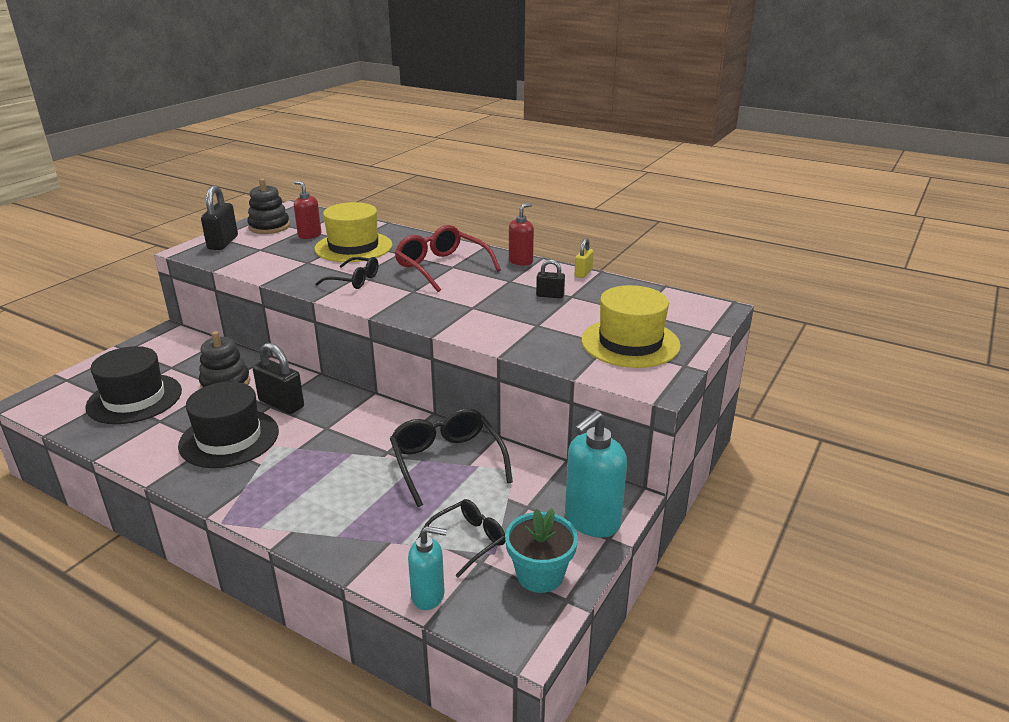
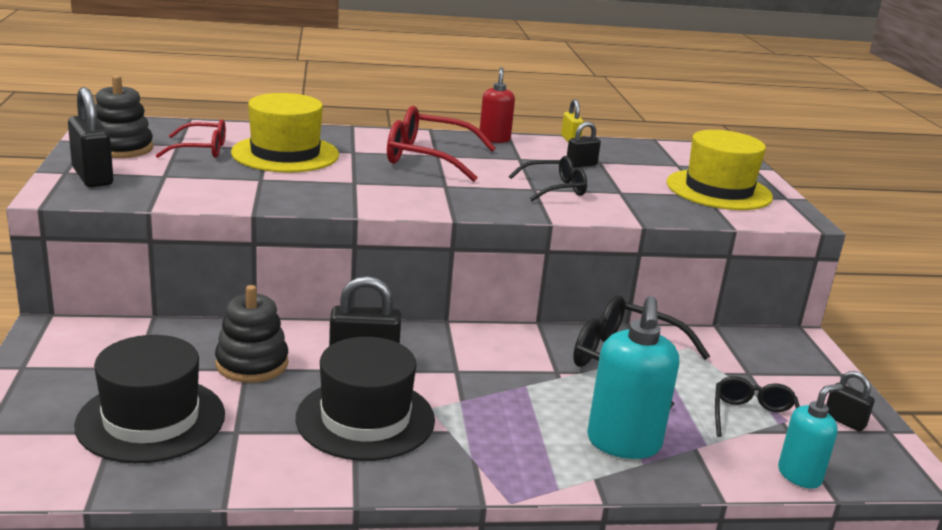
camera: 40 degrees left, 5 degrees down
red soap dispenser [294,181,321,239] -> red glasses [156,119,226,158]
black glasses [315,257,379,289] -> black glasses moved to [509,156,587,201]
turquoise flower pot [505,508,578,593] -> black padlock [826,371,875,432]
turquoise soap dispenser [565,410,627,538] -> turquoise soap dispenser moved to [587,296,679,459]

